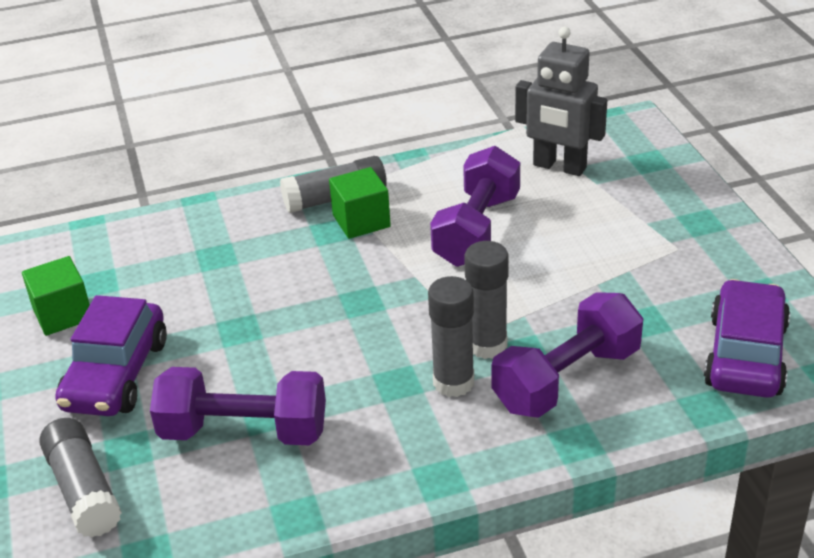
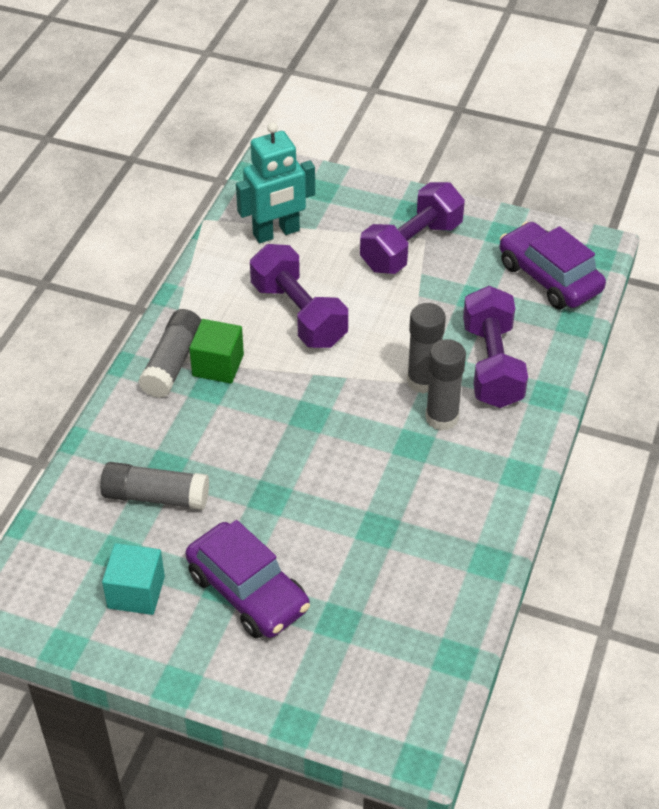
camera: 55 degrees left, 10 degrees up
green cube [22,256,90,336] -> turquoise cube [102,543,165,615]
grey glue stick [39,418,122,538] -> grey glue stick moved to [100,462,209,510]
purple dumbbell [150,367,326,445] -> purple dumbbell moved to [360,182,465,274]
grey robot [515,27,607,176] -> turquoise robot [236,122,315,243]

